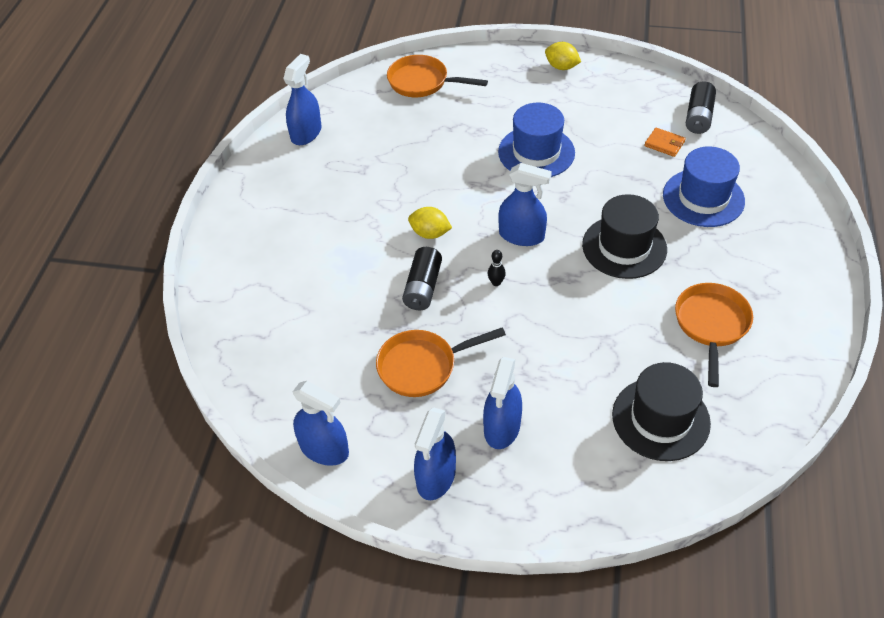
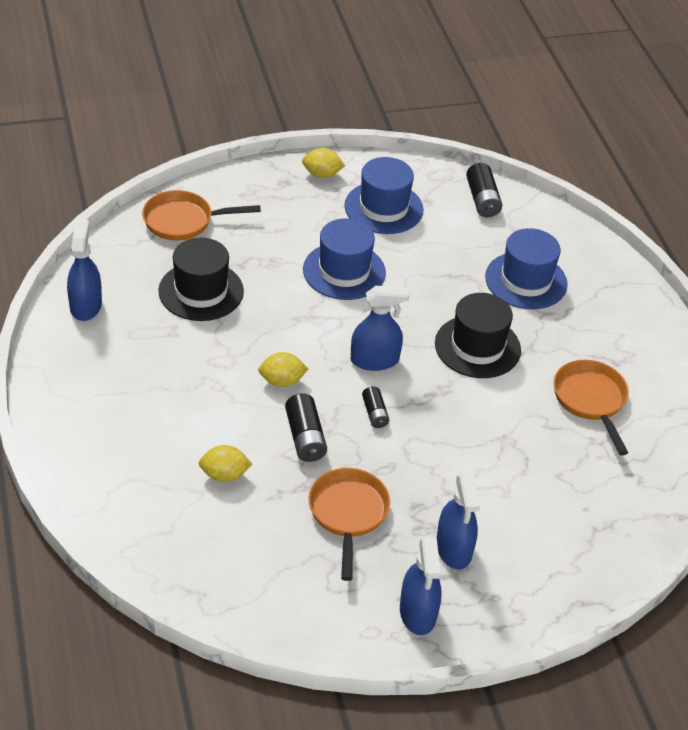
camera: 30 degrees left, 5 degrees down
blue spray bottle [293,381,349,466] -> none
orange pan [376,328,506,397] -> orange pan turned 135 degrees clockwise [308,468,390,581]
black bowling pin [488,250,506,286] -> black battery [362,386,389,428]
black hat [612,362,711,461] -> black hat moved to [158,238,244,321]
orange wallet [645,128,686,157] -> none
none -> yellow lemon [199,445,252,482]
none -> blue hat [345,157,423,234]

